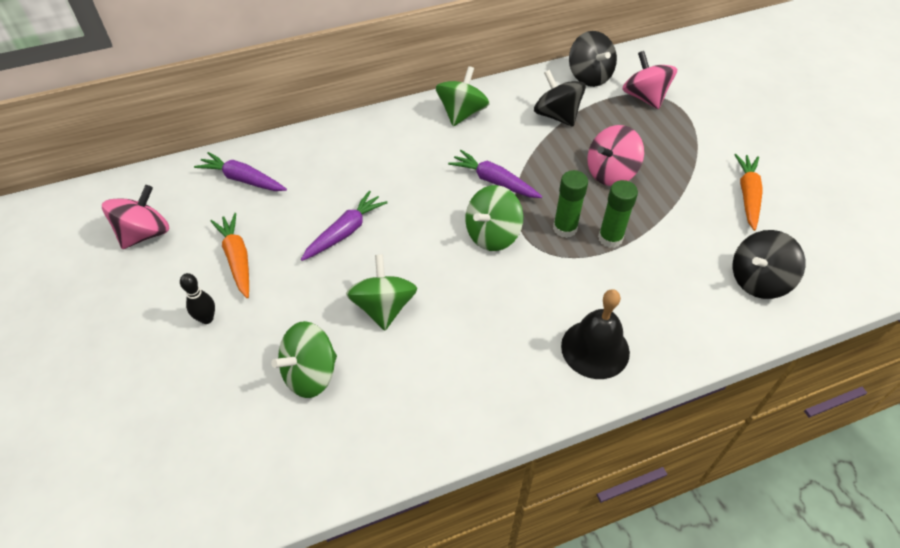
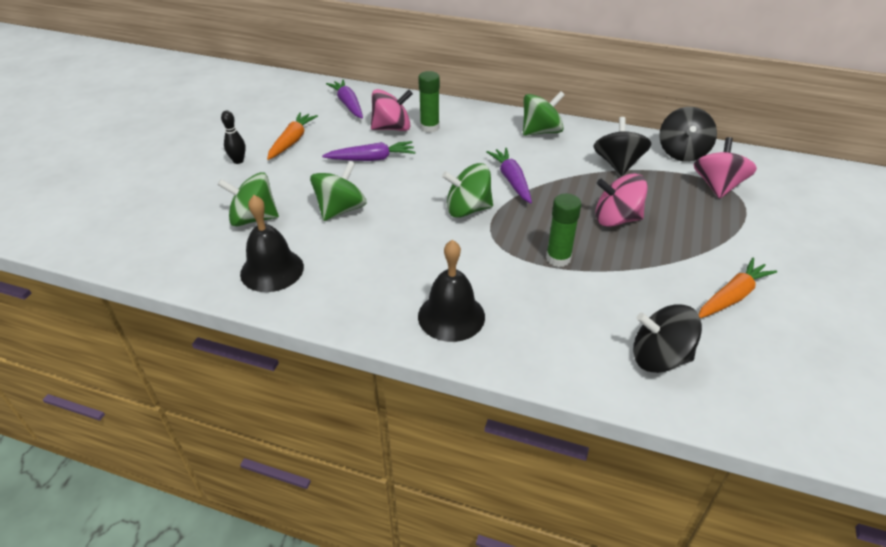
camera: 40 degrees right, 10 degrees down
pink spinning top [102,185,169,249] -> pink spinning top moved to [371,89,413,131]
green glue stick [553,170,588,238] -> green glue stick moved to [418,71,440,133]
none -> black bell [240,195,304,292]

